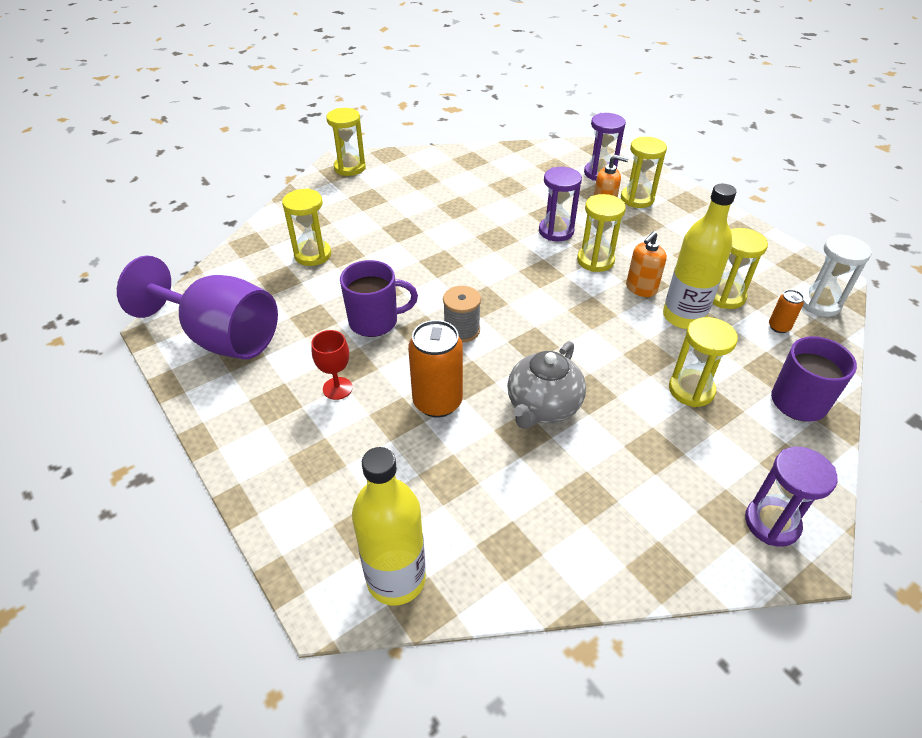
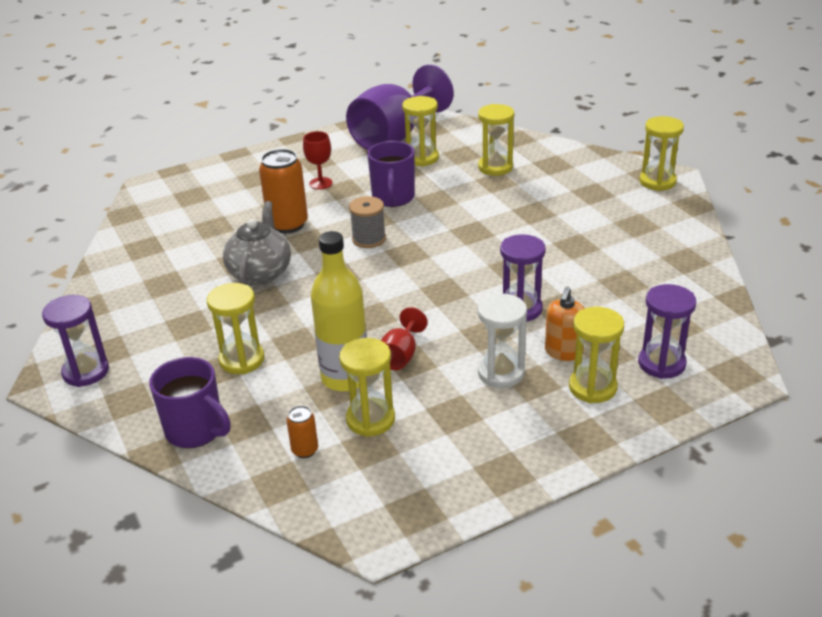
camera: 100 degrees right, 10 degrees down
yellow bottle [352,447,426,606] -> none
grey teapot [507,341,586,429] -> grey teapot turned 60 degrees clockwise [223,201,291,286]
yellow hourglass [577,194,626,272] -> yellow hourglass moved to [402,96,439,167]
orange soap dispenser [626,231,667,297] -> red goblet [381,307,428,370]
white hourglass [801,234,872,317] -> white hourglass moved to [478,294,527,388]

